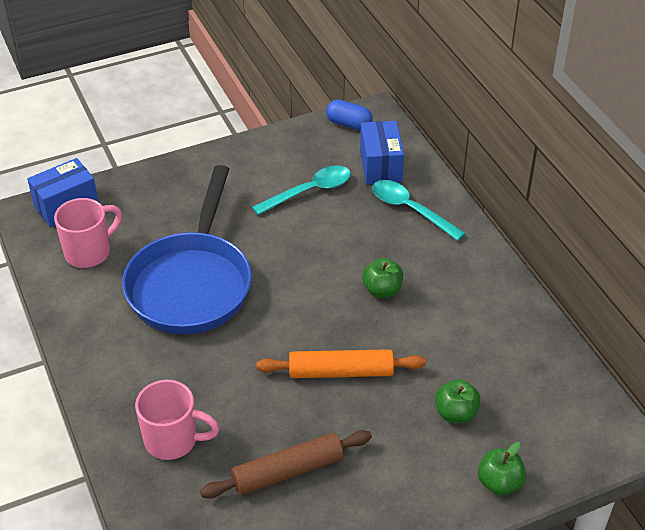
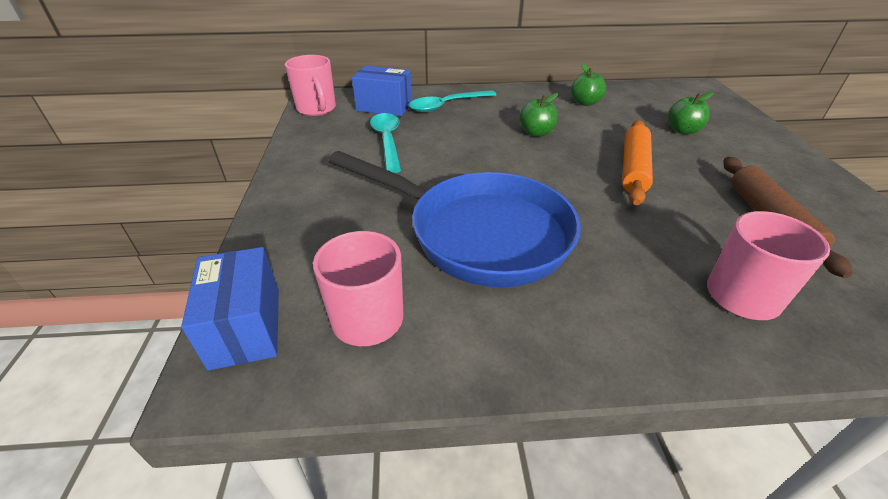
camera: 70 degrees left, 5 degrees down
blue capsule [326,99,373,131] -> pink mug [285,55,336,116]
green apple [478,442,526,495] -> green apple moved to [571,63,606,106]

